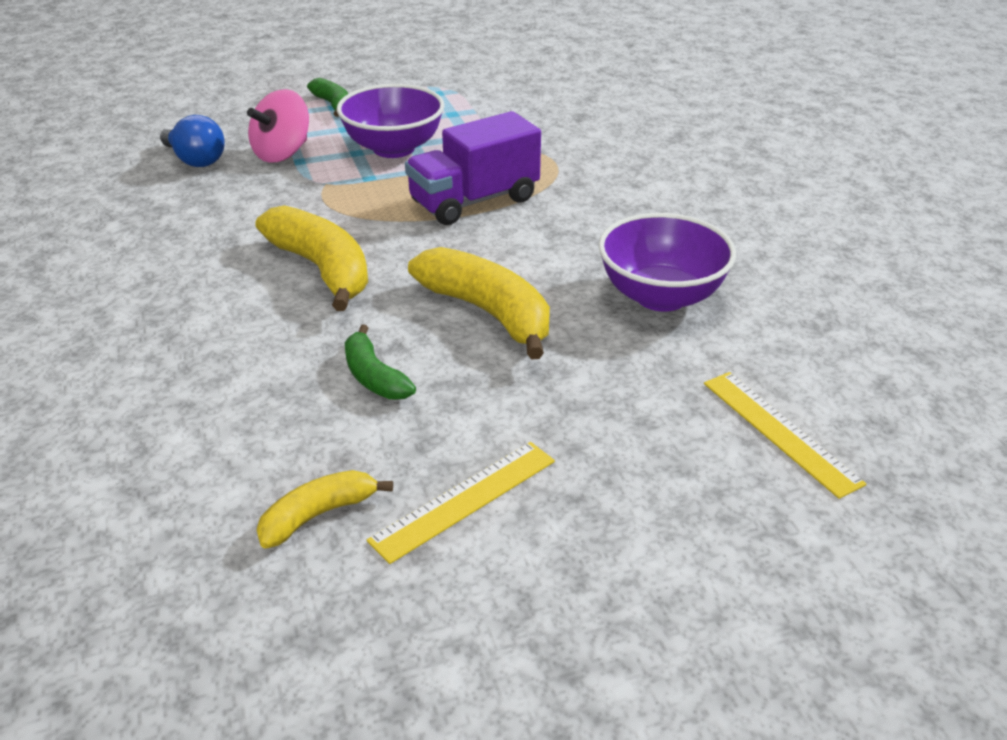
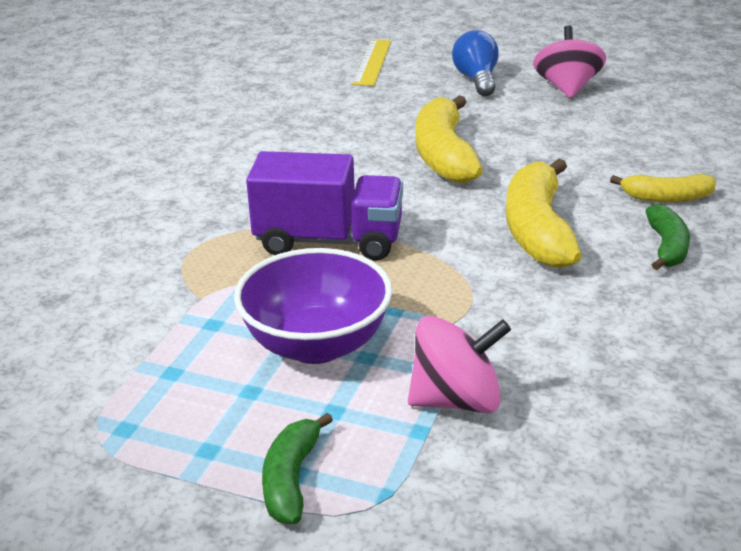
camera: 140 degrees left, 5 degrees down
blue light bulb [160,115,225,167] -> blue light bulb moved to [452,30,499,96]
yellow banana [257,470,393,548] -> yellow banana moved to [610,174,716,202]
green banana [345,325,416,399] -> green banana moved to [645,204,690,270]
yellow ruler [367,442,555,564] -> pink spinning top [533,25,606,98]
purple bowl [598,213,736,312] -> none

